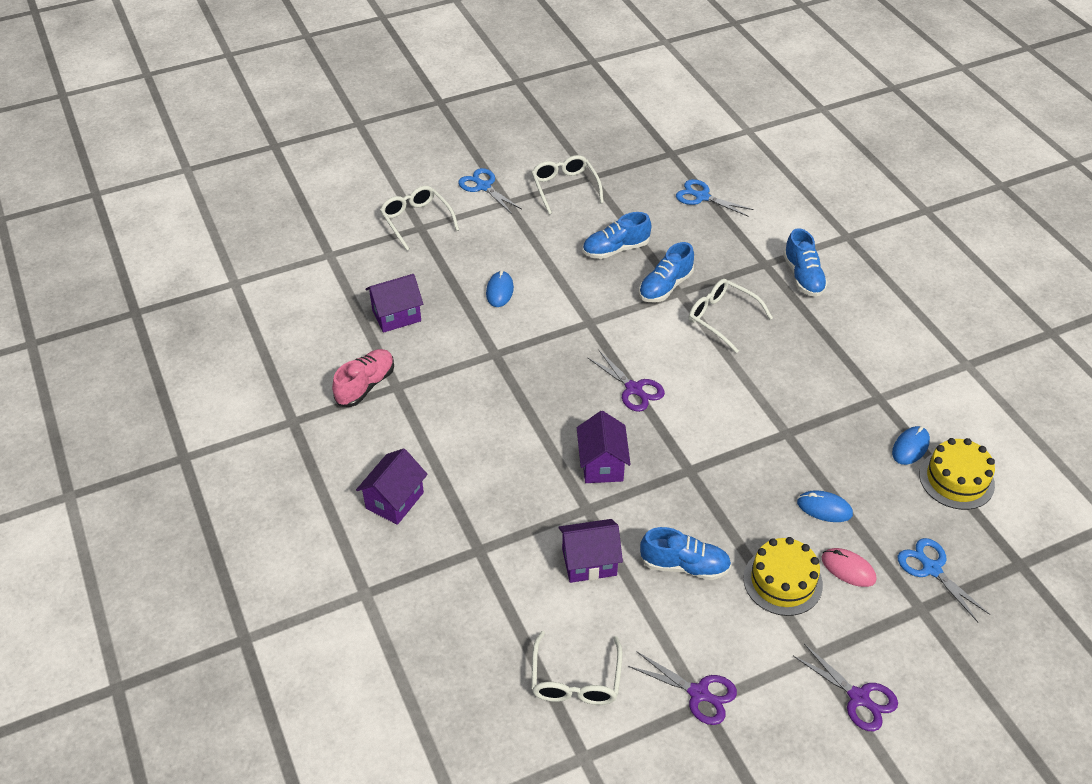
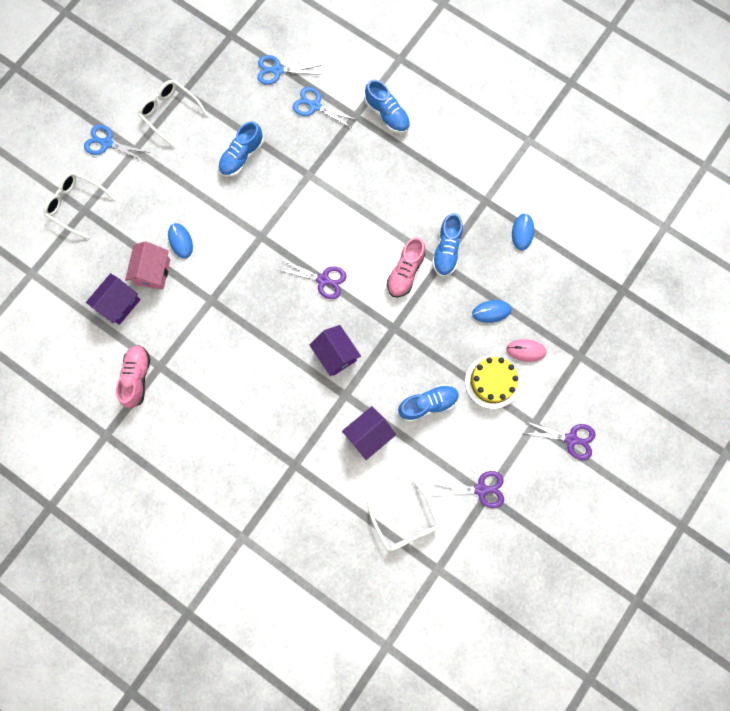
camera: 30 degrees left, 30 degrees up
purple house [356,448,428,525] -> none
blue shoe [639,242,694,302] -> blue shoe moved to [432,213,463,277]
white glasses [689,279,773,353] -> none
blue scissors [898,538,990,622] -> blue scissors moved to [293,87,357,128]
yellow cake [919,438,995,510] -> none
none -> pink house [125,241,170,290]
none -> pink shoe [387,237,426,297]

